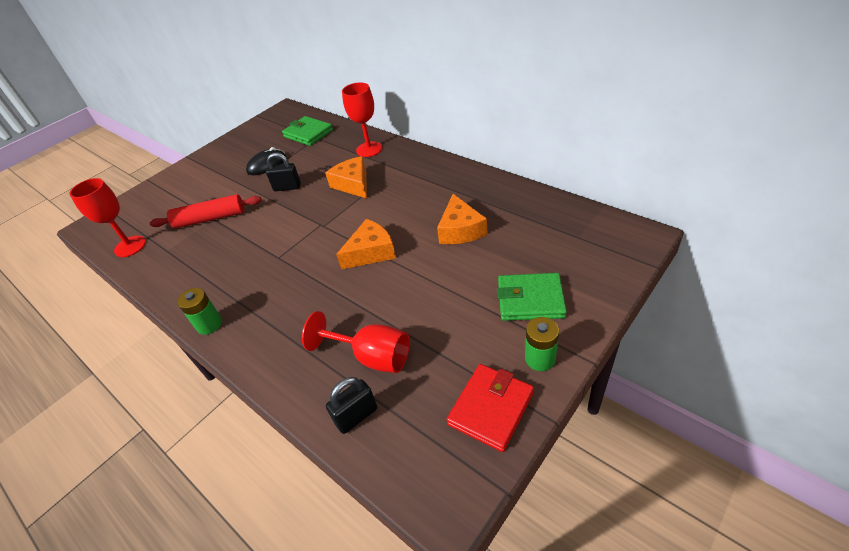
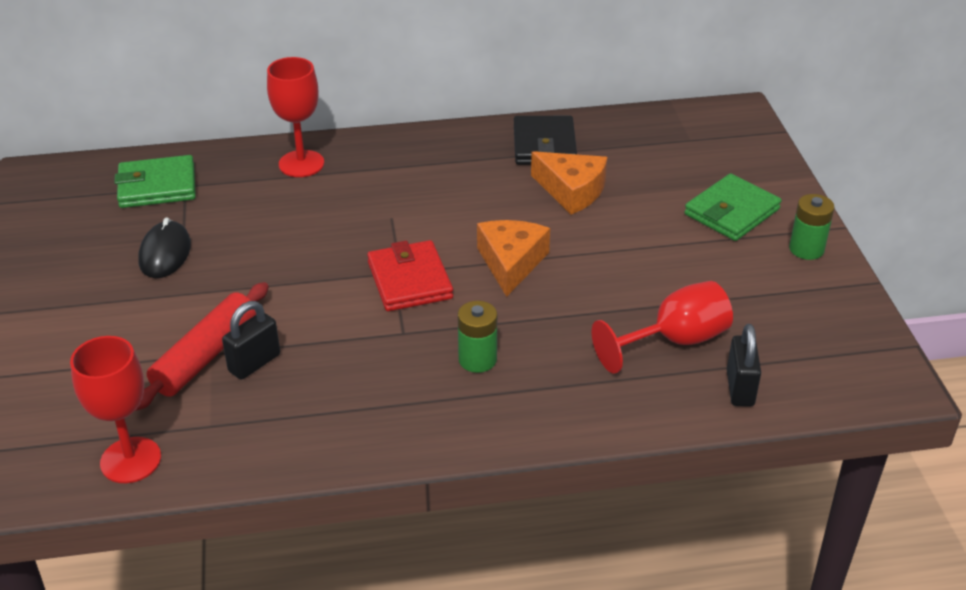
camera: 55 degrees left, 5 degrees down
green battery [177,288,222,335] -> green battery moved to [458,301,497,373]
black padlock [266,153,301,191] -> black padlock moved to [222,301,280,380]
orange cheese [325,156,367,198] -> none
red wallet [446,364,534,452] -> red wallet moved to [367,240,453,311]
none -> black wallet [514,116,577,165]

